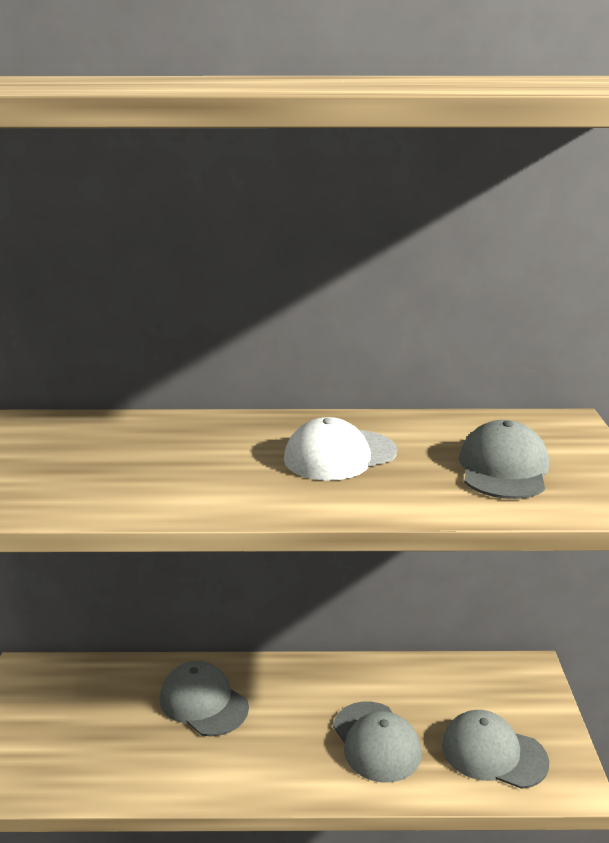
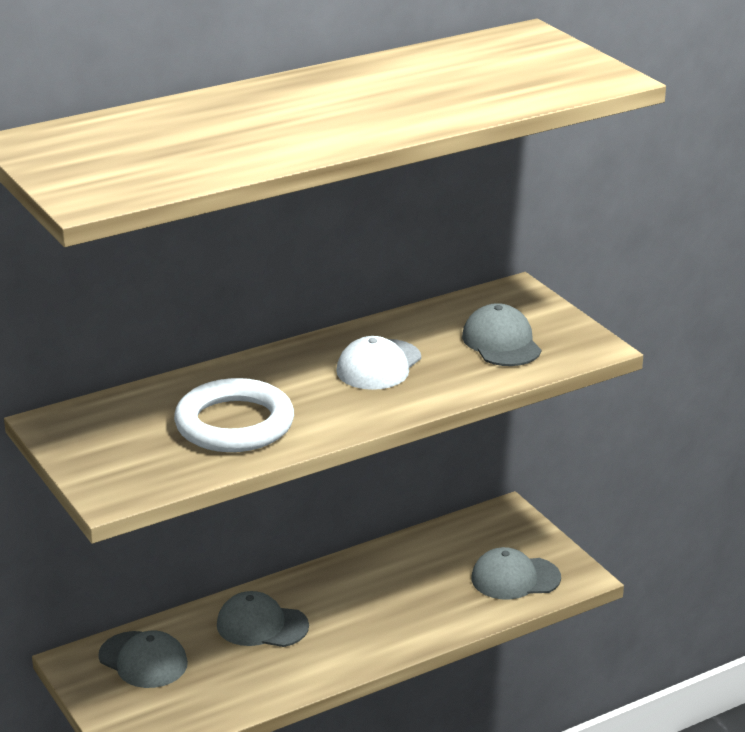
camera: 30 degrees left, 5 degrees up
grey cap [333,701,422,782] -> grey cap moved to [98,631,188,688]
none -> white ring [174,378,294,452]

